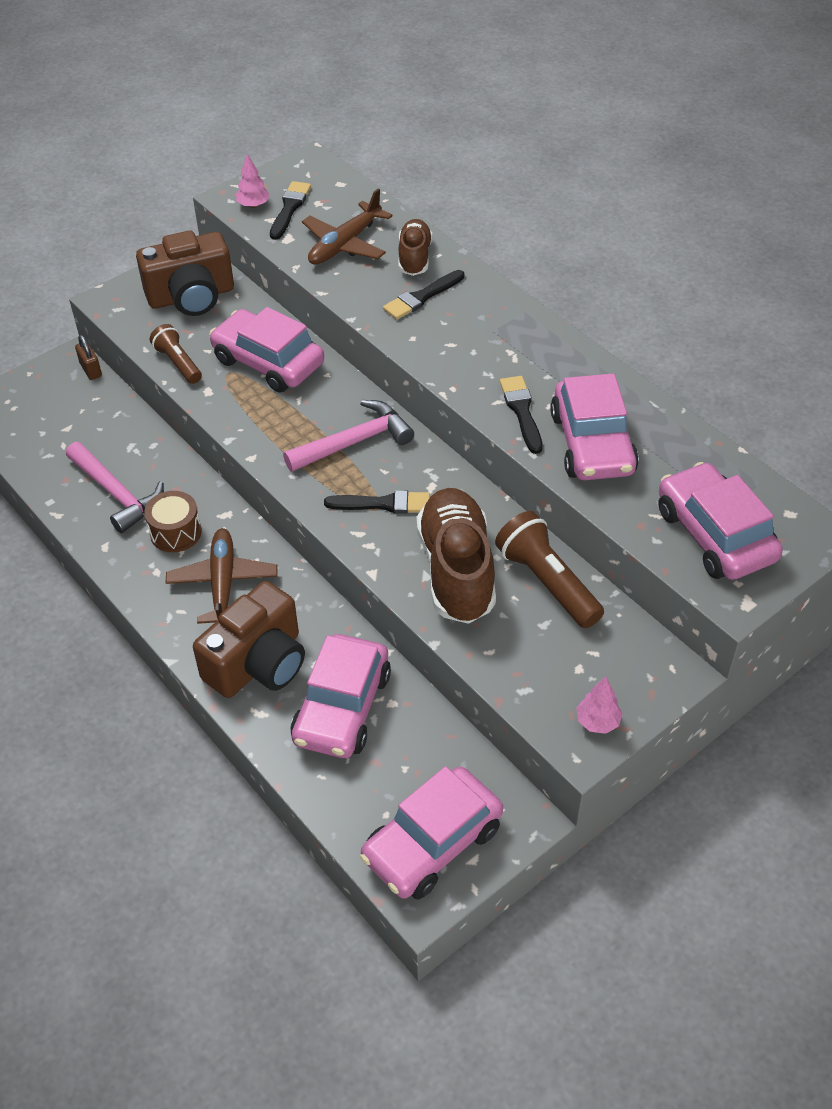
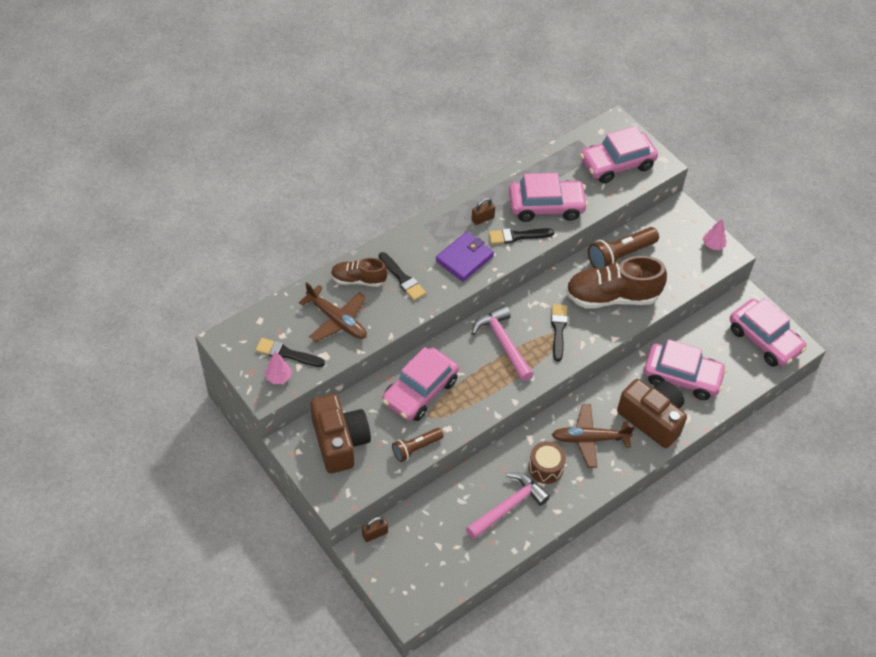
camera: 90 degrees left, 5 degrees up
none -> purple wallet [436,232,494,282]
none -> brown padlock [471,198,495,225]

